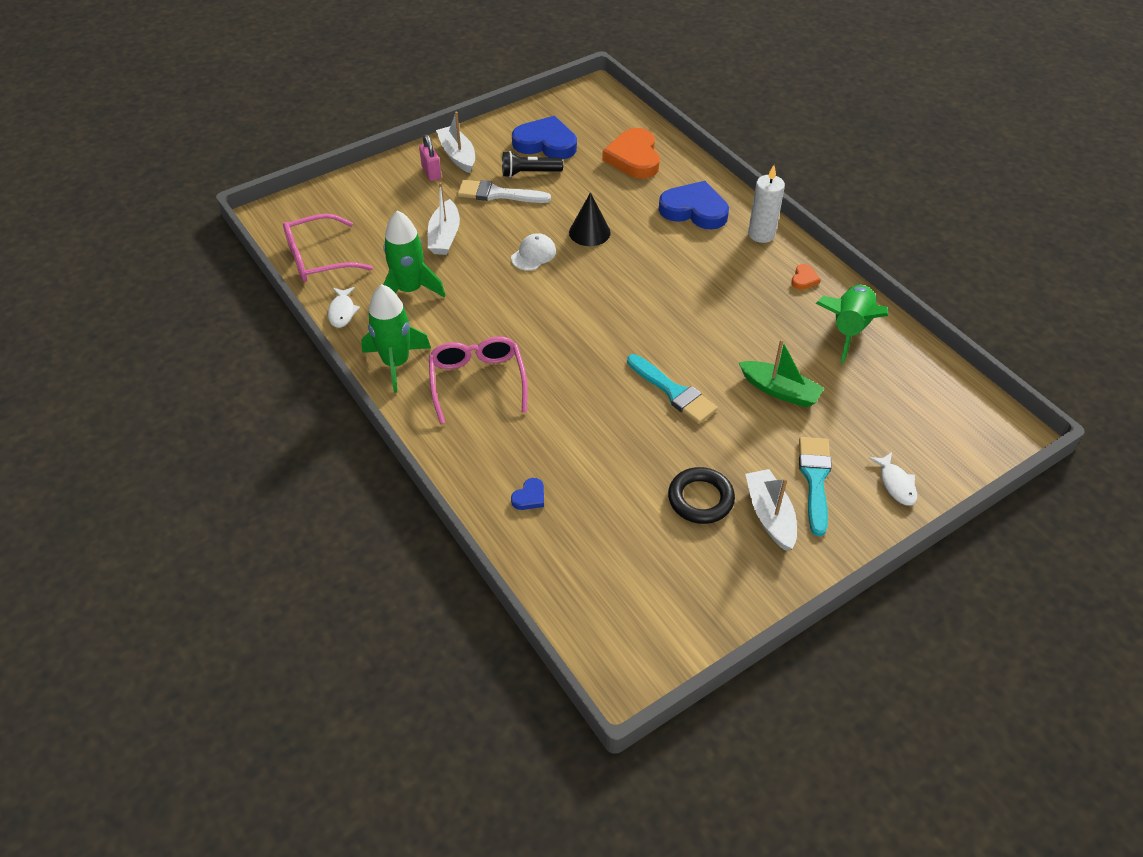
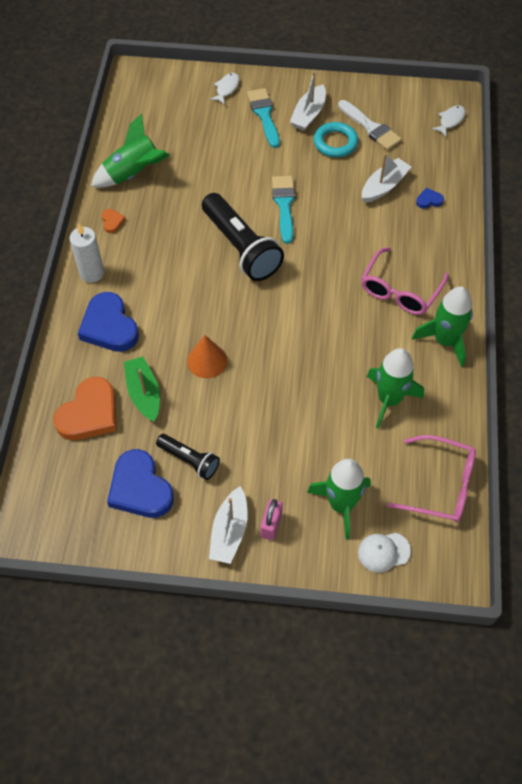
camera: 140 degrees left, 10 degrees up
white fish [328,287,360,328] -> white fish moved to [432,105,465,137]
white boat [428,182,460,255] -> white boat moved to [362,153,411,203]
white brush [457,180,551,203] -> white brush moved to [338,100,402,150]
white cap [511,233,556,271] -> white cap moved to [358,533,411,573]
black cone [569,192,611,246] -> orange cone [187,335,227,378]
black ring [668,467,735,524] -> turquoise ring [314,122,358,157]
green boat [739,339,824,407] -> green boat moved to [124,356,160,422]
orange heart [791,264,821,290] -> orange heart turned 105 degrees clockwise [101,209,126,233]
turquoise brush [799,437,832,536] -> turquoise brush turned 120 degrees clockwise [247,88,280,148]
none -> black flashlight [202,193,284,281]
none -> green rocket [307,459,371,540]

